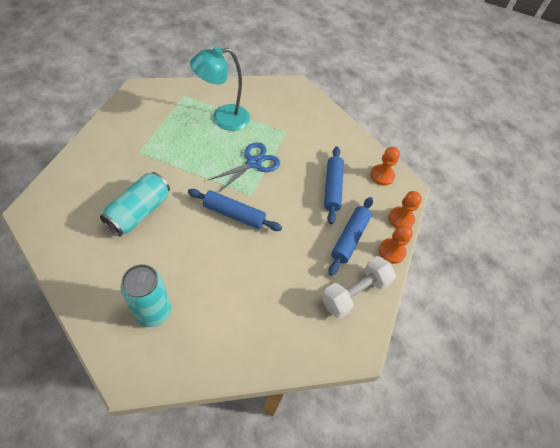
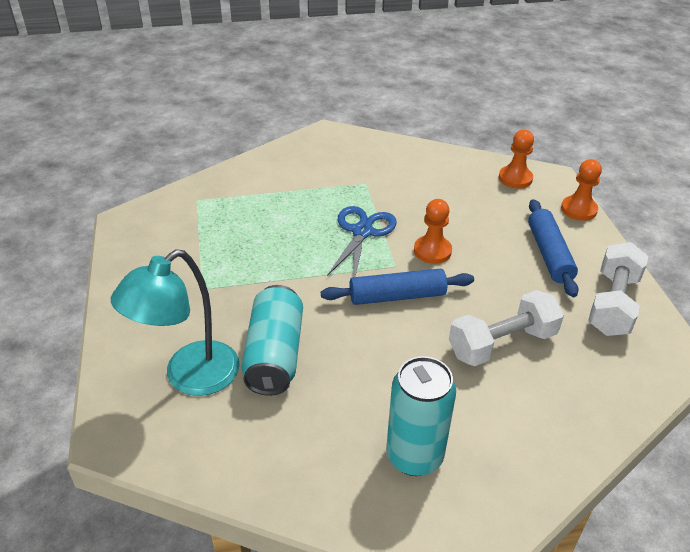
camera: 25 degrees left, 15 degrees down
turquoise lamp [190,46,250,131] -> turquoise lamp moved to [111,249,240,396]
blue rolling pin [324,147,344,224] -> none
orange pawn [379,225,413,264] -> orange pawn moved to [414,199,452,264]
none -> white dumbbell [449,290,564,366]

